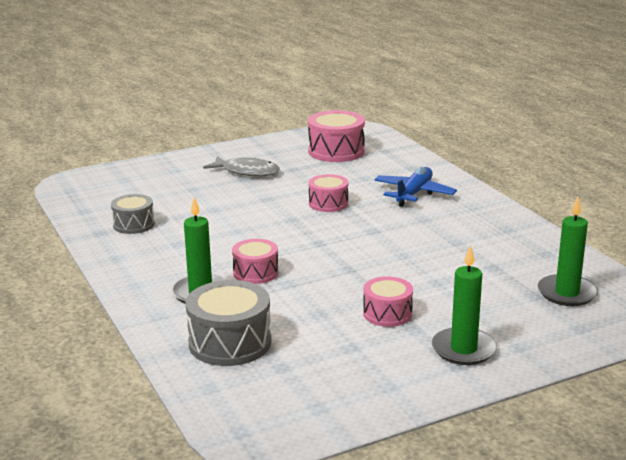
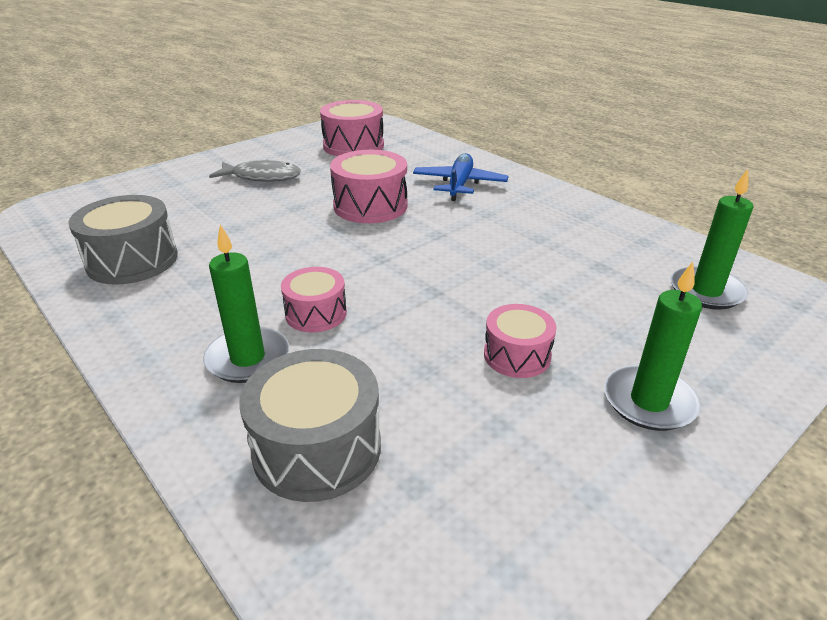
camera: 15 degrees left, 10 degrees up
grey drum [111,194,155,234] -> grey drum [68,195,178,285], size x1.61
pink drum [309,174,348,212] -> pink drum [330,150,408,223], size x1.61

